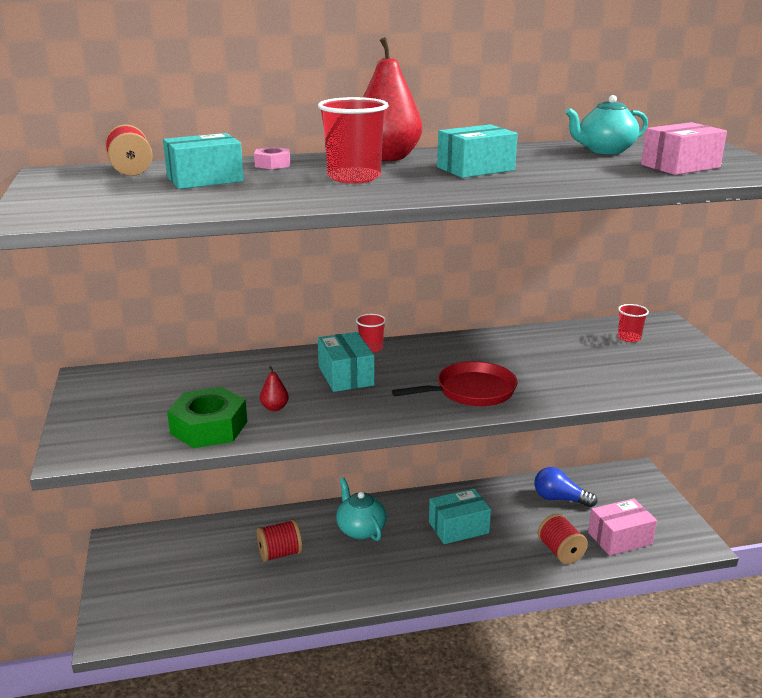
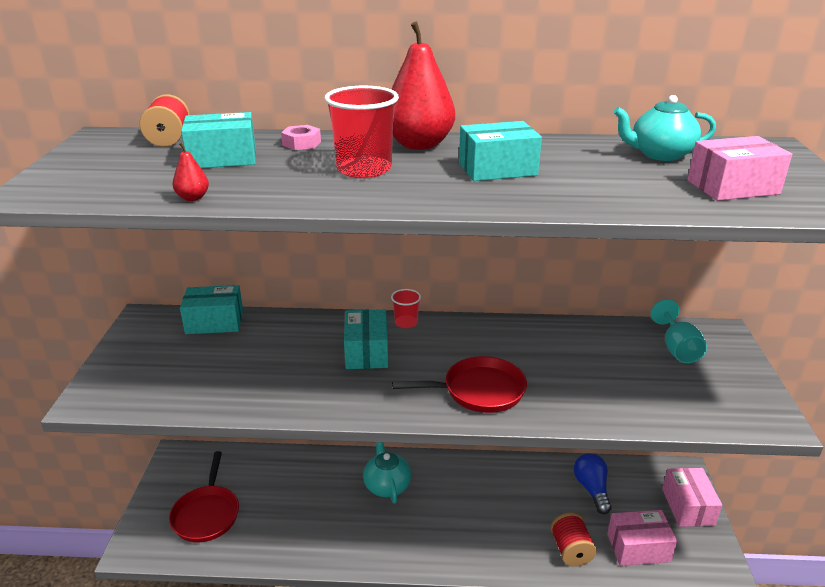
camera: 15 degrees right, 5 degrees up
green nut [167,387,247,448] -> none
red spool [257,519,303,562] -> none
red pear [260,366,289,411] -> red pear moved to [172,143,209,201]
turquoise box [429,488,491,544] -> turquoise box moved to [180,285,243,334]
blue light bulb [534,467,598,507] -> blue light bulb turned 45 degrees clockwise [574,453,612,514]
red cup [618,304,649,342] -> turquoise goblet [650,299,707,363]
none -> red pan [169,451,239,543]
none -> pink box [662,468,722,527]

